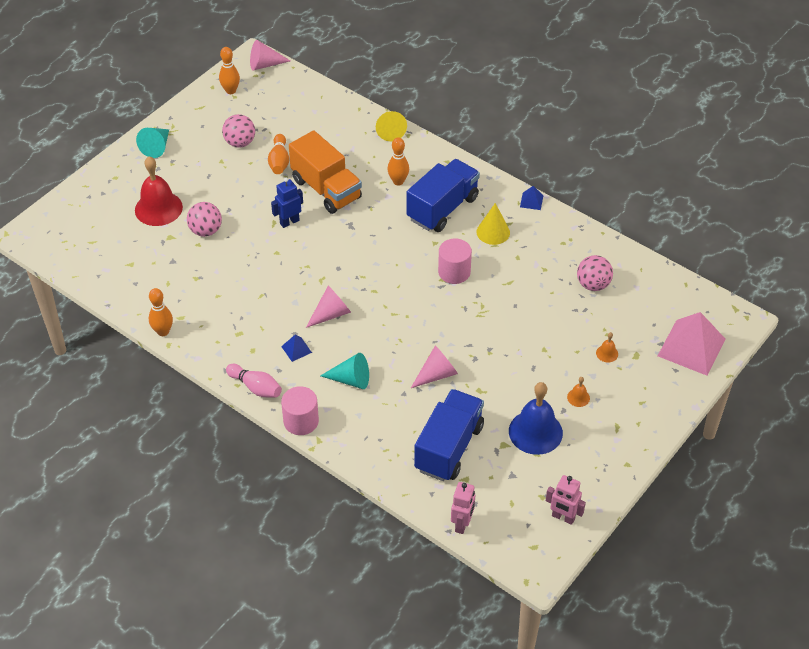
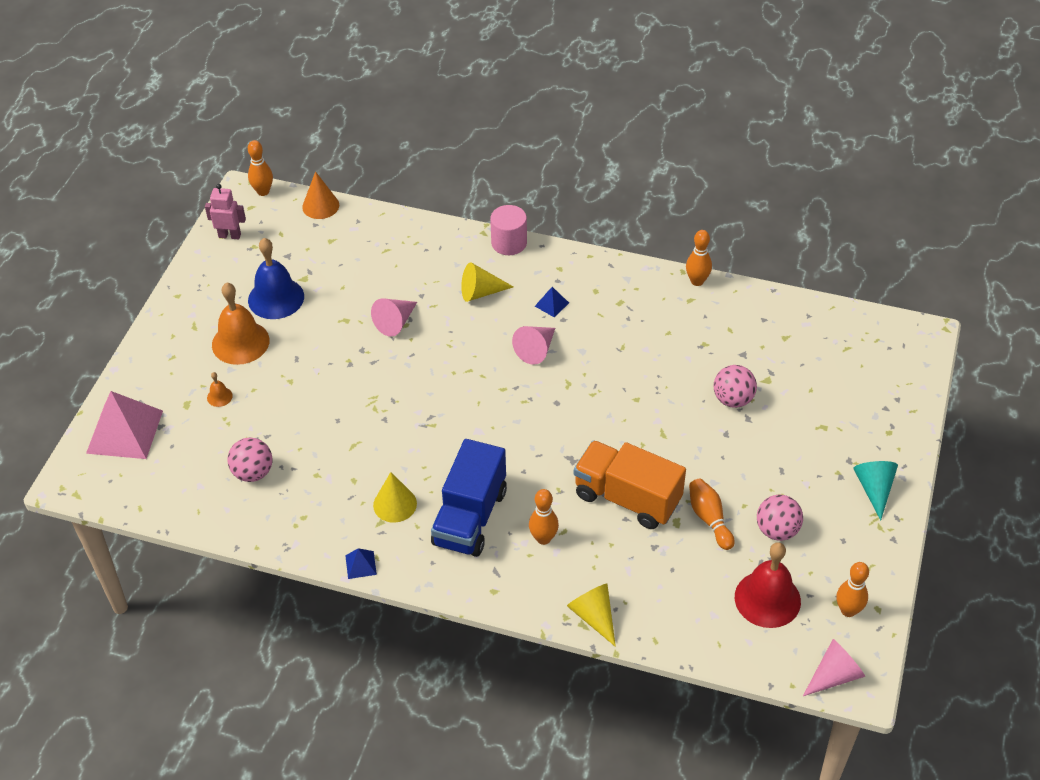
camera: 160 degrees right, 0 degrees up
red bell [135,156,183,226] -> red bell moved to [735,542,801,628]
pink bowling pin [226,364,282,398] -> none
blue robot [271,178,303,228] -> none
turquoise cone [320,353,369,389] -> yellow cone [461,262,513,302]
blue truck [414,389,484,481] -> none
pink cylinder [438,239,472,284] -> none
pink robot [451,482,475,534] -> orange cone [302,171,339,219]
orange bell [567,377,590,407] -> orange bell [212,283,270,365], size x2.33
none -> orange bowling pin [248,140,273,196]

